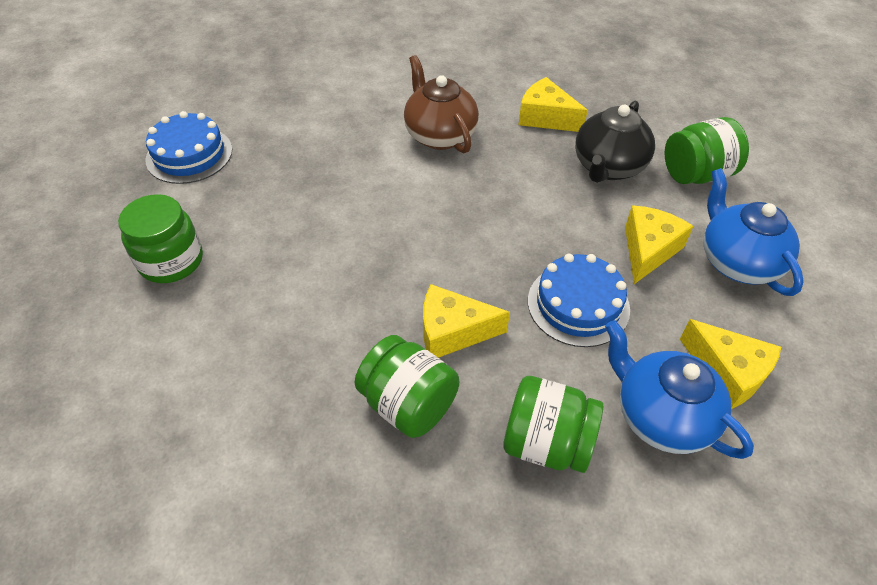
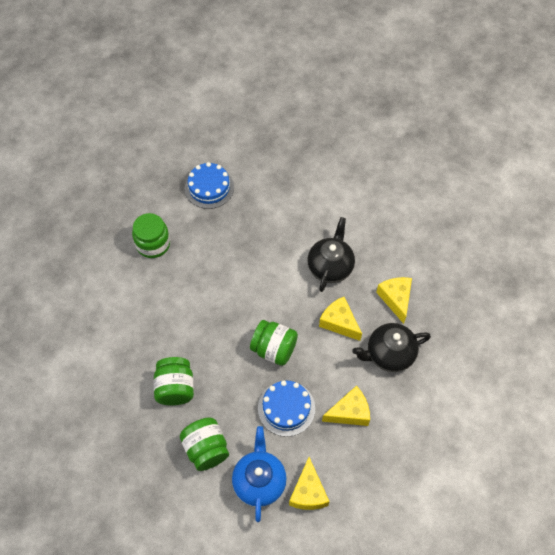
camera: 45 degrees right, 10 degrees up
brown teapot [404,55,479,153] -> black teapot [307,217,355,292]
yellow cheese [423,284,510,358] -> yellow cheese moved to [319,297,362,341]
green jar [665,117,749,184] -> green jar moved to [250,320,298,366]
blue teapot [704,168,804,296] -> none

